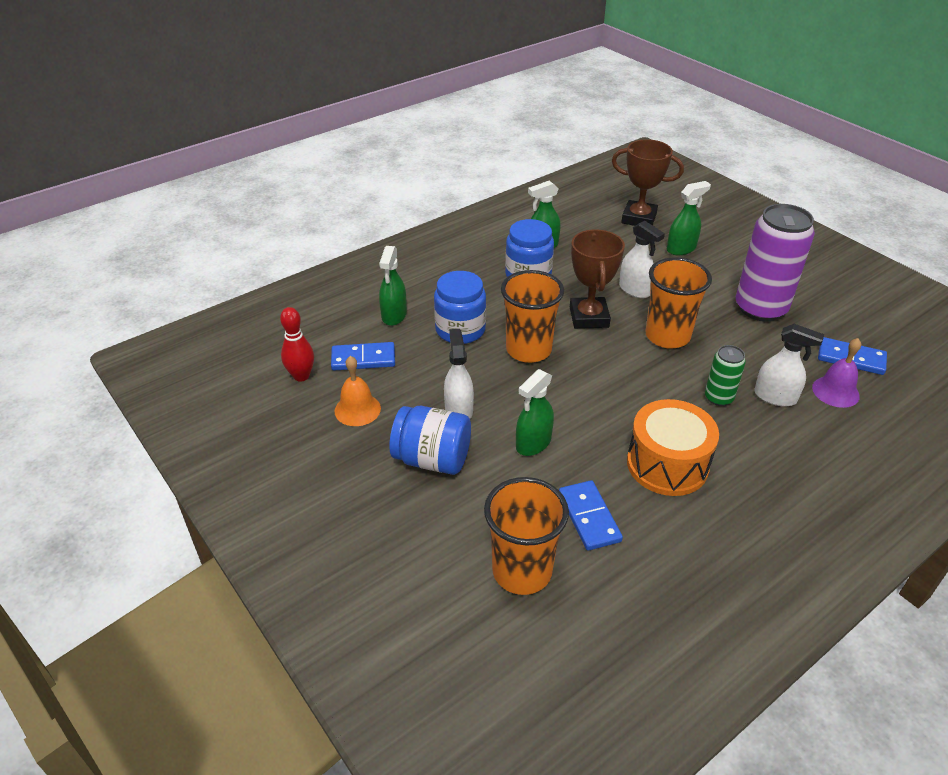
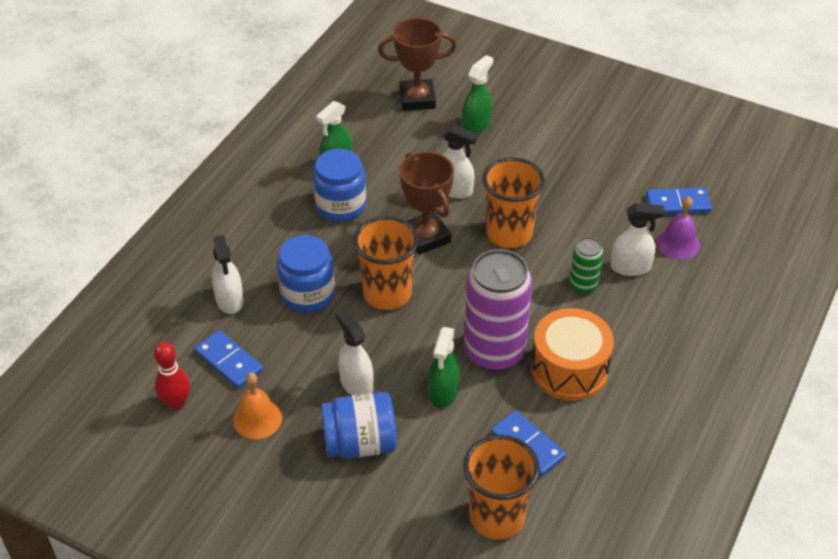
camera: 25 degrees left, 5 degrees up
blue domino [331,342,395,371] -> blue domino turned 75 degrees clockwise [195,330,263,389]
green spray bottle [379,246,407,326] -> white spray bottle [212,235,243,314]
purple can [736,204,815,321] -> purple can moved to [464,249,533,371]

